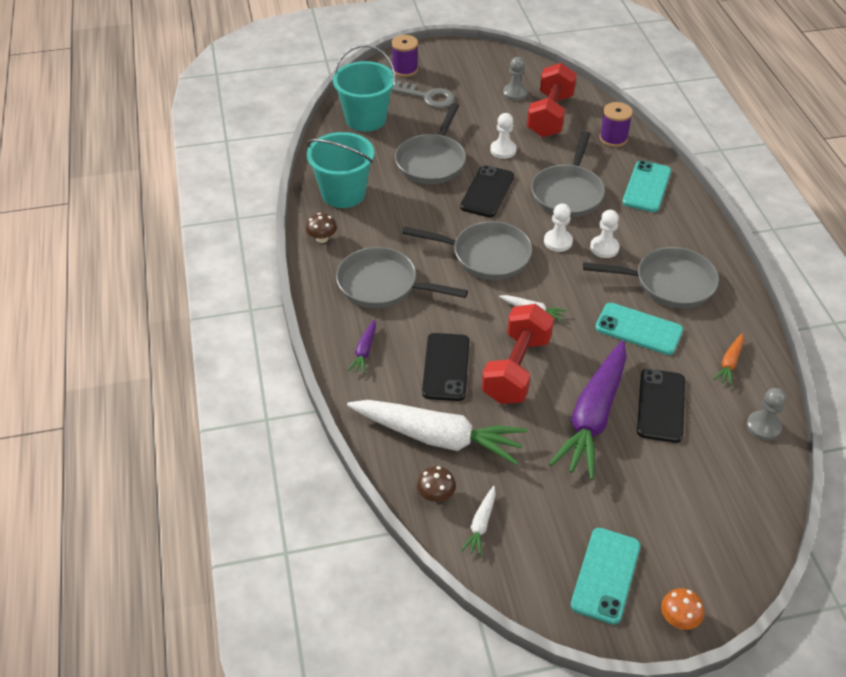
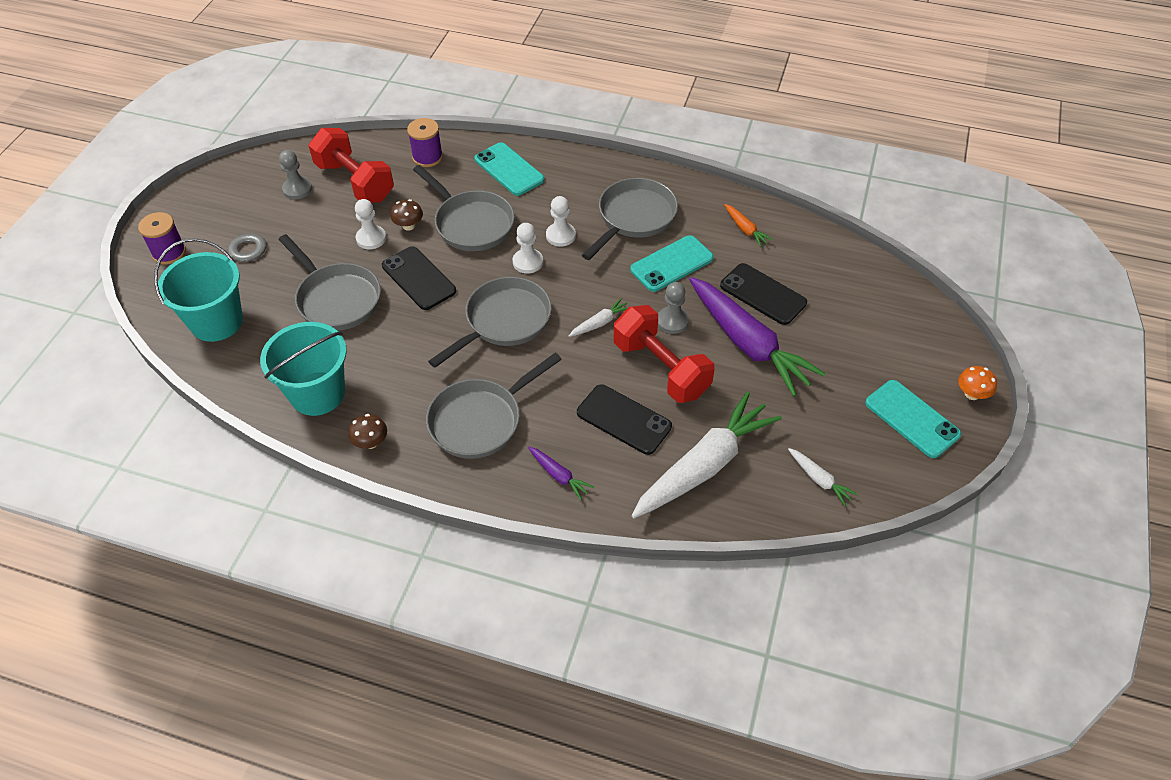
camera: 60 degrees left, 5 degrees up
brown mushroom [417,466,456,502] -> brown mushroom moved to [390,199,423,231]
grey pawn [747,388,786,440] -> grey pawn moved to [658,282,689,334]

